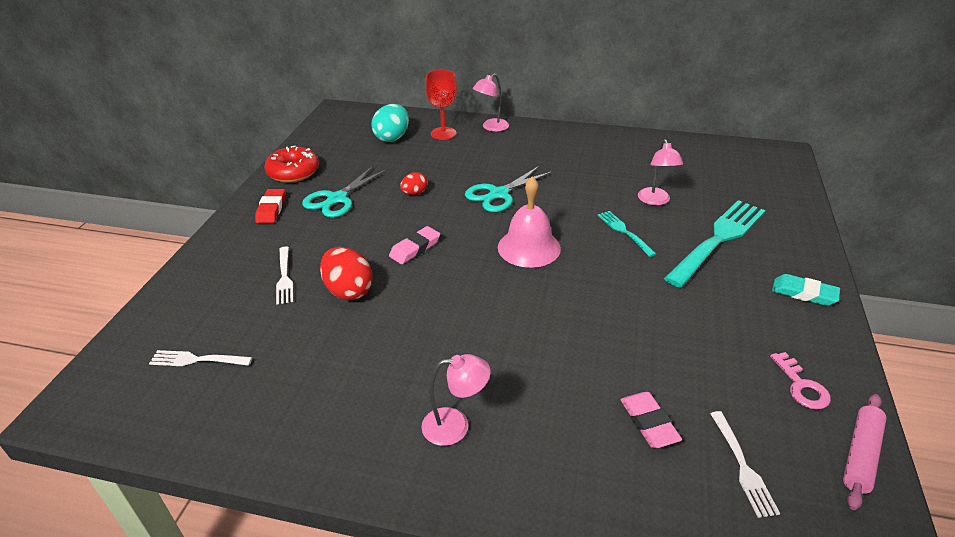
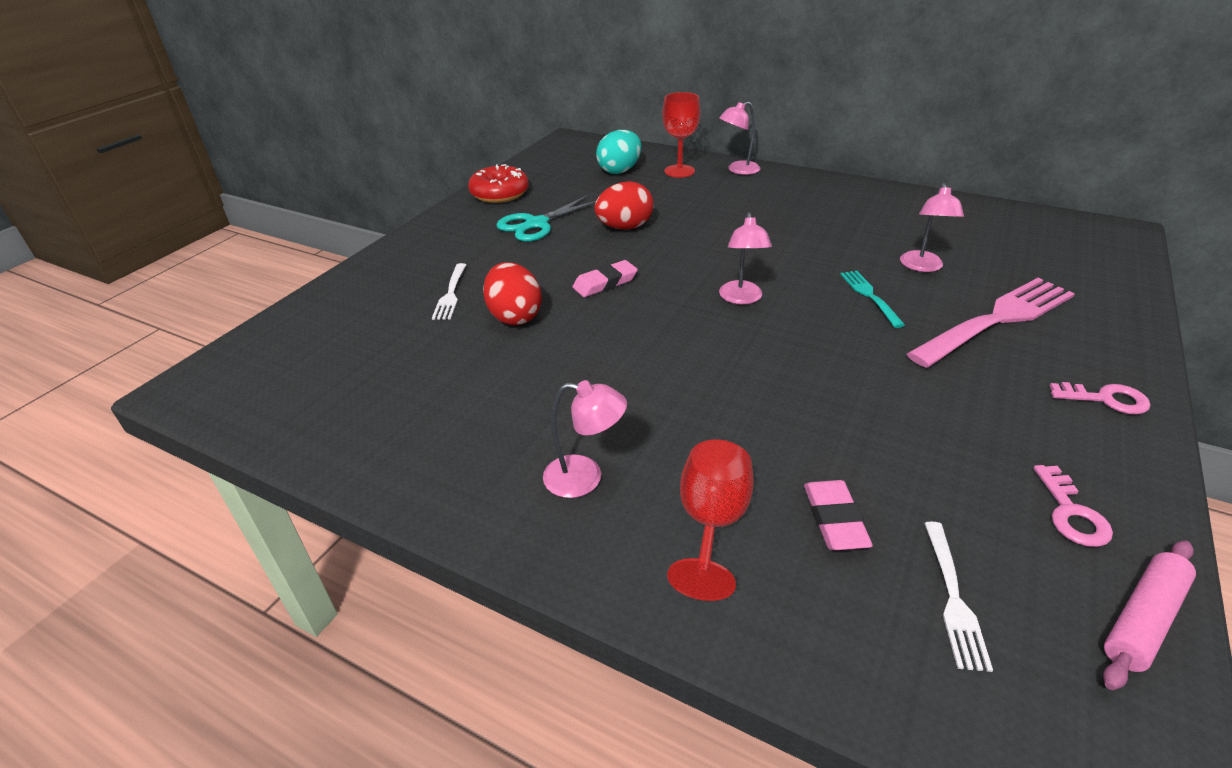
camera: 15 degrees right, 0 degrees up
white fork [149,350,252,366] -> none
red eraser [255,189,285,223] -> none
red egg [400,172,427,195] -> red egg [594,181,654,229], size x1.76
turquoise scissors [465,166,553,212] -> none
pink bell [498,177,561,268] -> pink lamp [719,212,772,304]
turquoise fork [664,200,766,288] -> pink fork [907,278,1075,368]
turquoise eraser [772,274,840,306] -> pink key [1050,382,1150,415]
none -> red goblet [667,440,754,601]

